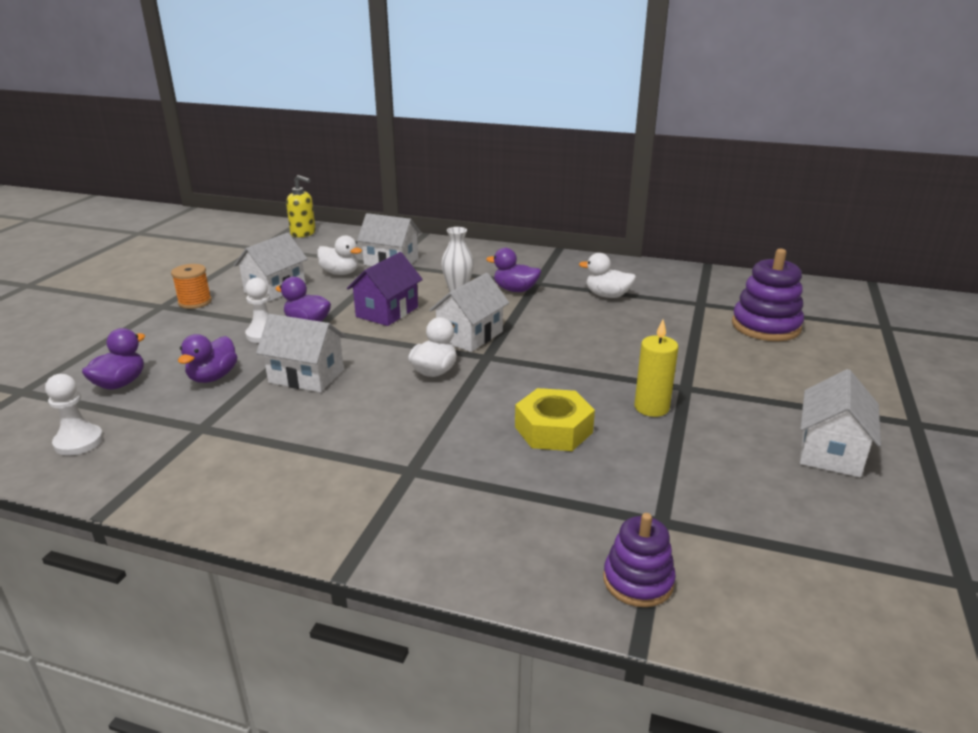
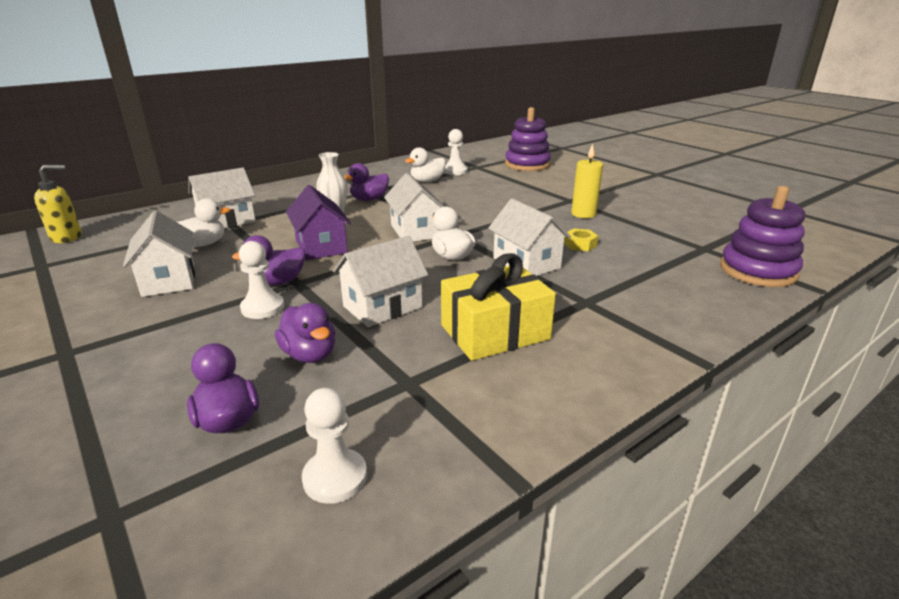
camera: 55 degrees left, 0 degrees up
orange spool [171,264,212,309] -> none
yellow nut [515,388,595,451] -> yellow nut [564,228,598,251], size x0.54
purple stacking toy [603,513,676,607] -> purple stacking toy [720,186,805,287], size x1.57
white house [800,369,881,478] -> white house moved to [488,198,571,276]
none -> yellow gift [441,253,556,361]
none -> white pawn [444,129,468,175]

